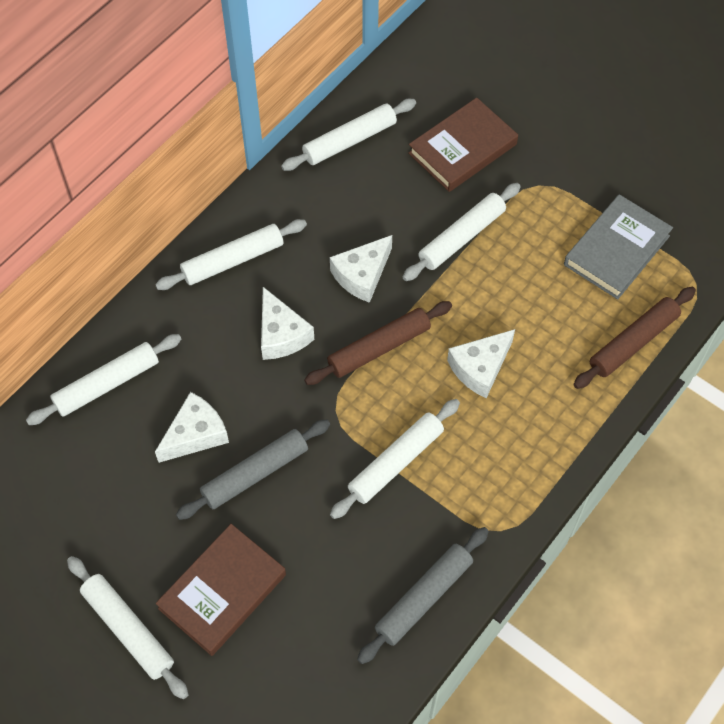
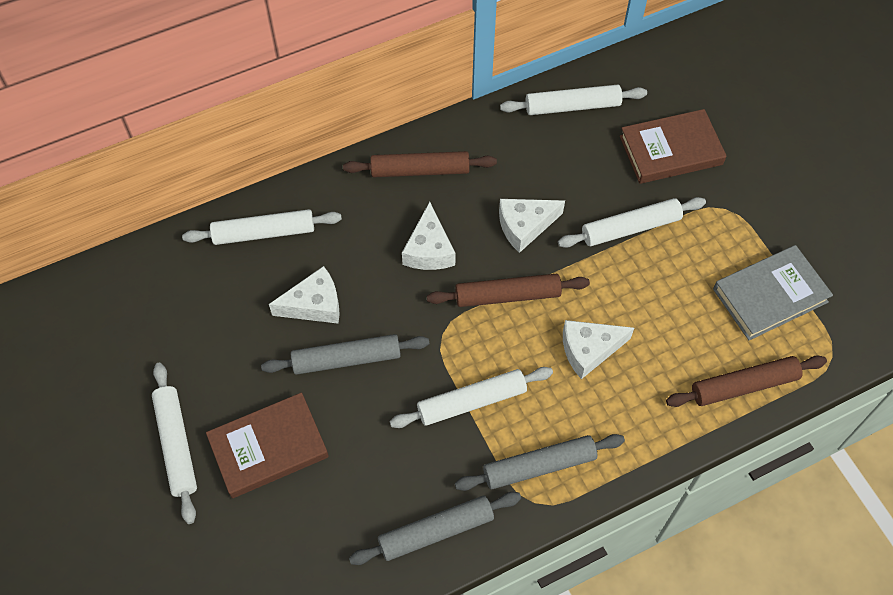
camera: 25 degrees right, 0 degrees up
white rolling pin [155,219,307,290] -> brown rolling pin [343,151,497,177]
none -> grey rolling pin [455,434,625,491]

